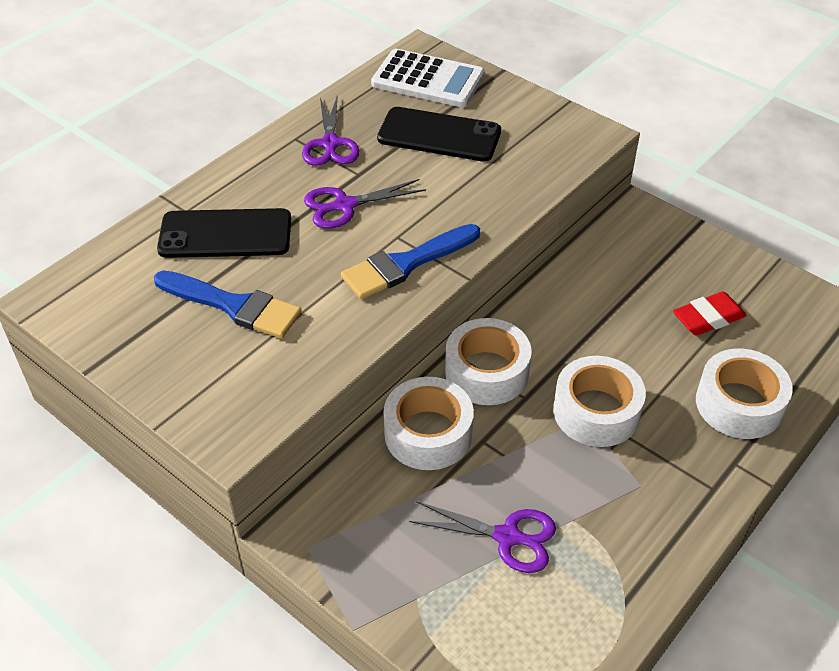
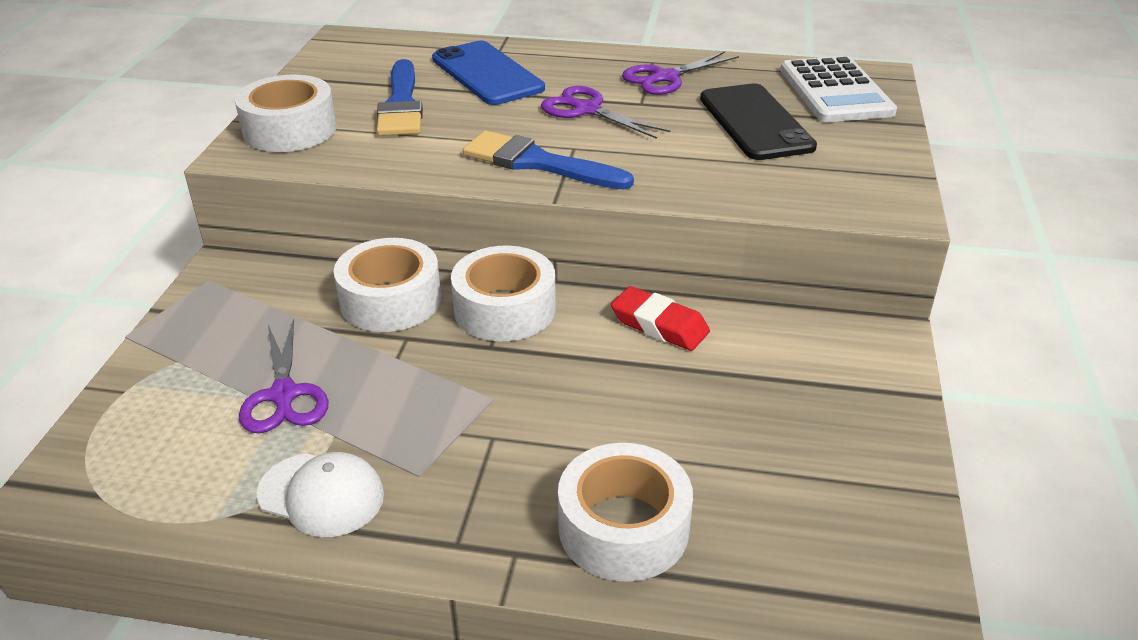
camera: 60 degrees right, 10 degrees down
black phone [157,208,291,258] -> blue phone [432,41,545,105]
white tape [553,356,646,447] -> white tape moved to [235,75,337,152]
red eraser [673,292,747,336] -> red eraser moved to [611,286,710,351]
none -> white cap [256,452,384,537]

